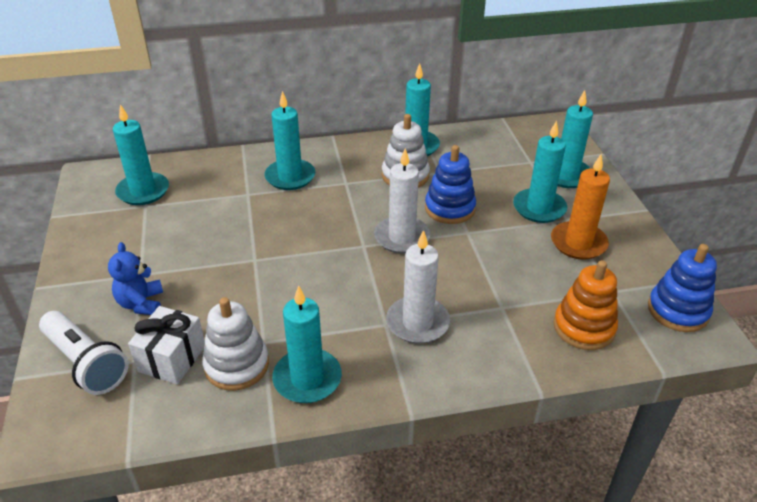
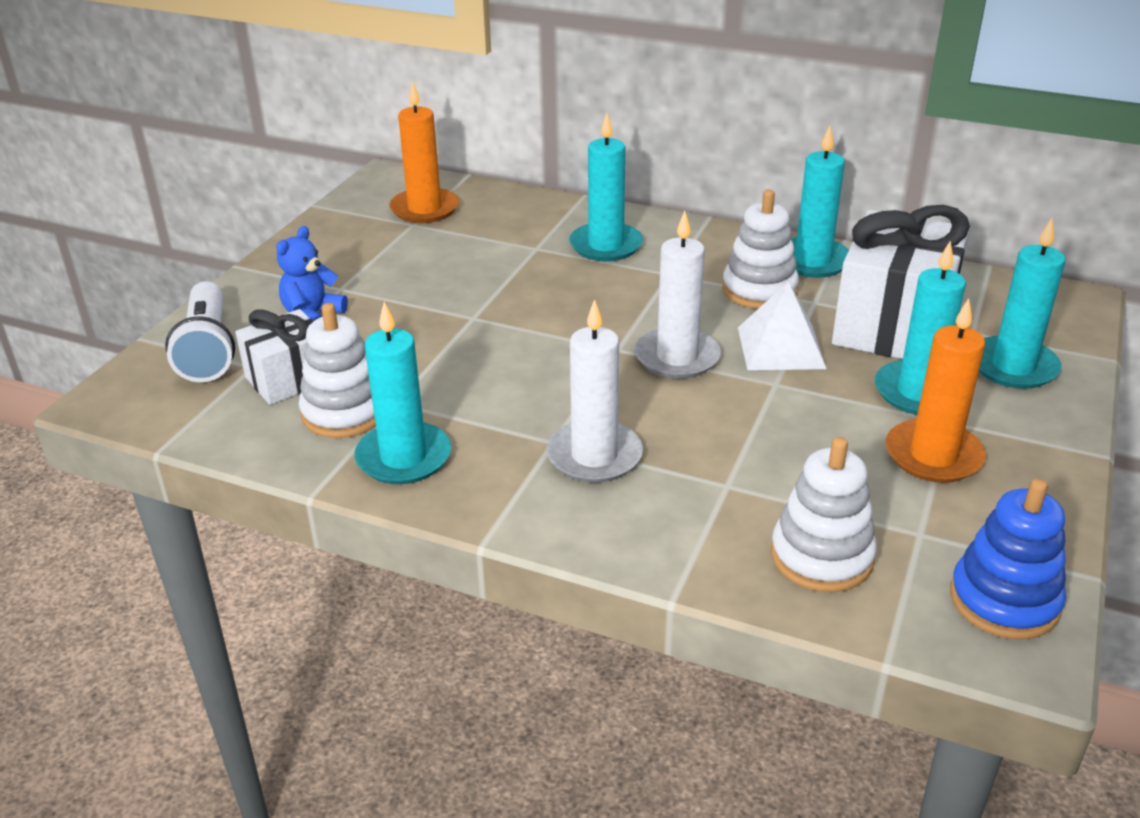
camera: 35 degrees right, 5 degrees down
turquoise candle [113,104,169,205] -> orange candle [389,81,459,223]
blue stacking toy [425,145,476,224] -> white pyramid [738,281,827,370]
orange stacking toy [554,260,618,350] -> white stacking toy [771,437,877,592]
none -> white gift [832,205,970,359]

